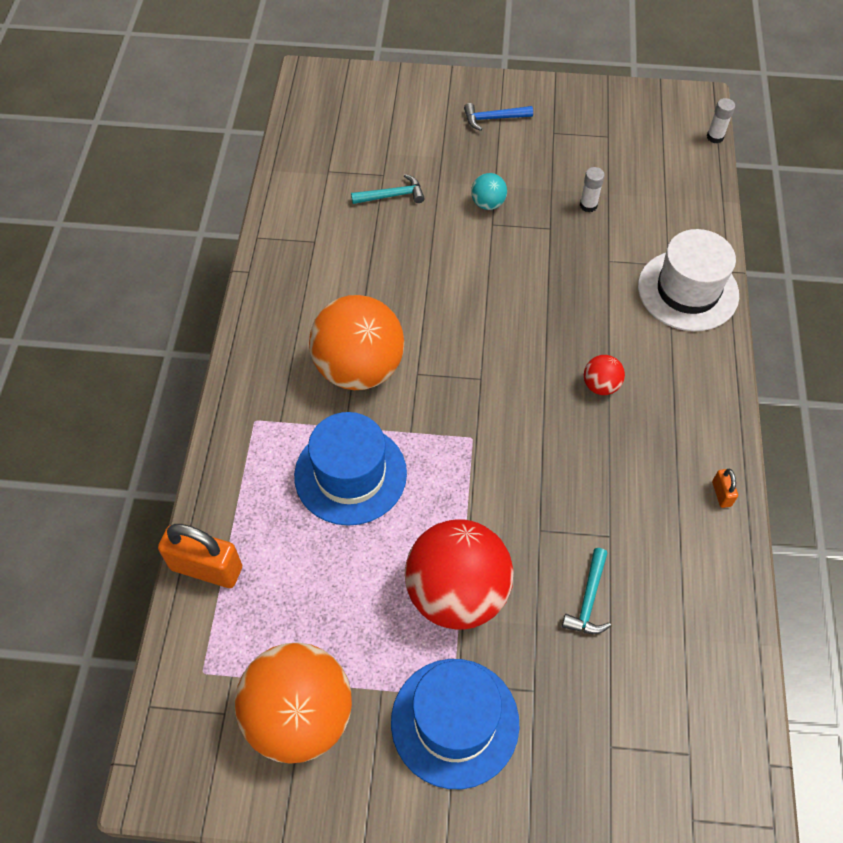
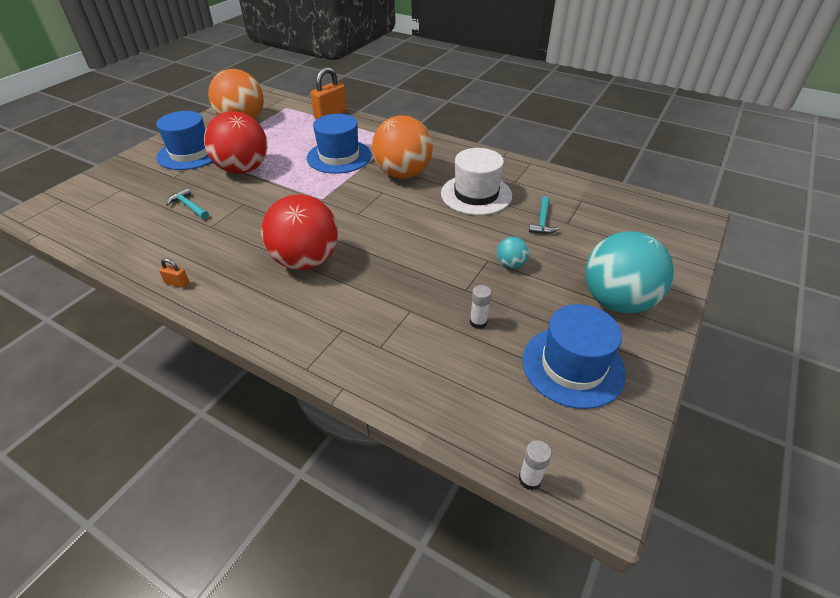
camera: 115 degrees right, 15 degrees down
blue hammer [464,103,533,131] -> turquoise ball [585,231,674,313]
red ball [584,355,625,395] -> red ball [261,194,338,270], size x2.31
white hat [638,229,739,331] -> white hat moved to [441,148,512,215]
none -> blue hat [522,304,626,409]

